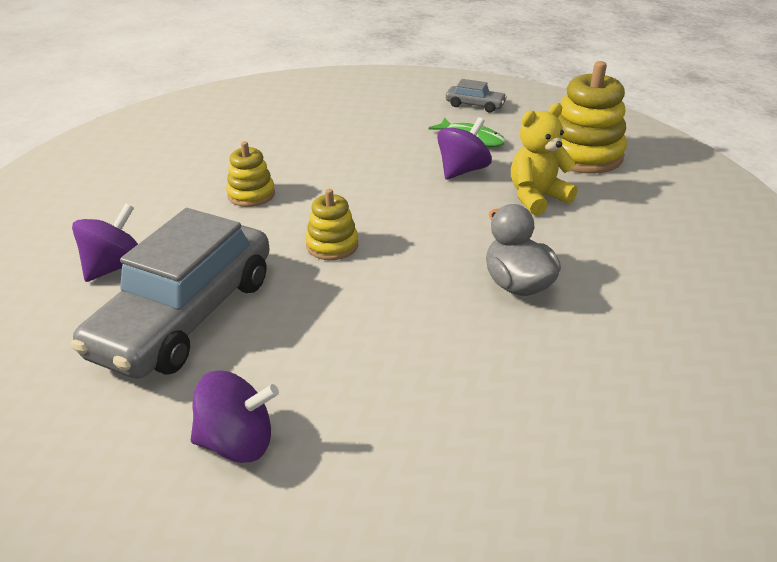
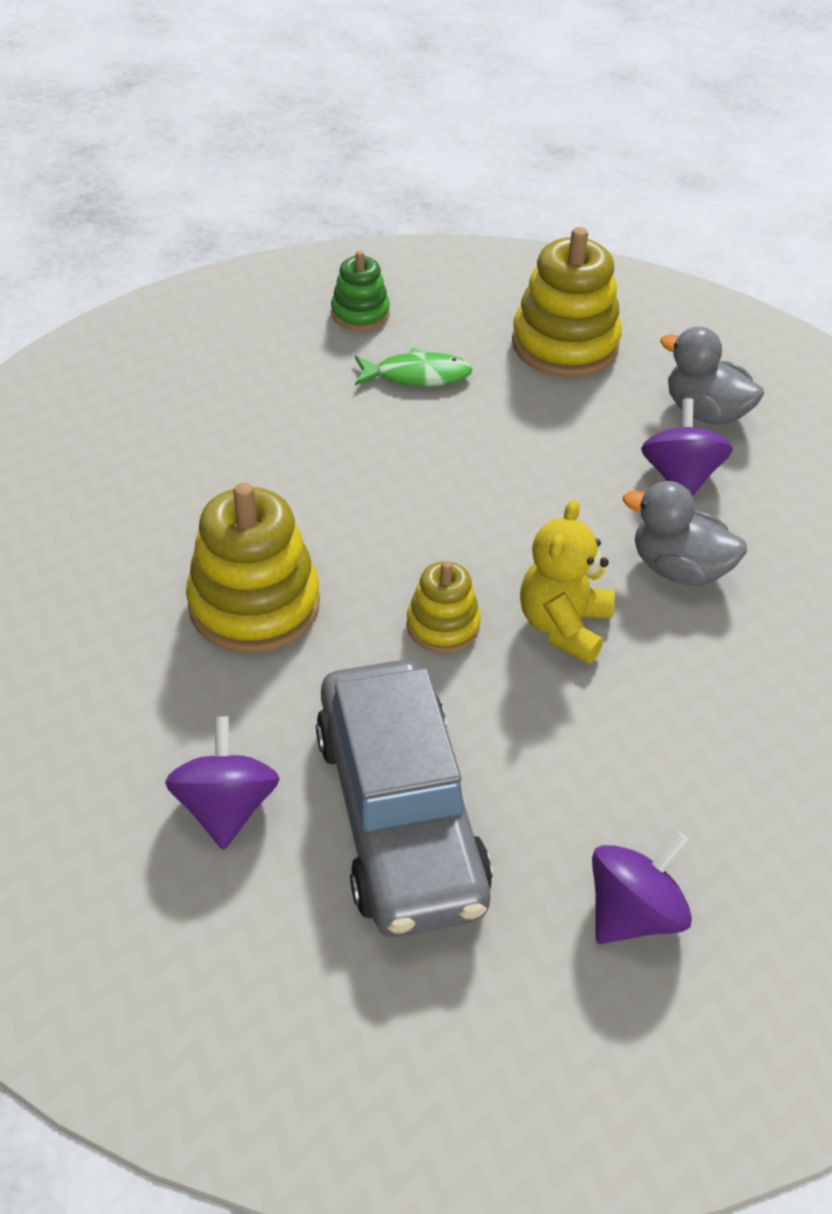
camera: 40 degrees left, 10 degrees up
yellow stacking toy [226,141,275,207] -> yellow stacking toy [186,483,320,653], size x1.80
purple spinning top [437,117,492,180] -> purple spinning top moved to [641,398,733,497]
grey car [446,79,507,112] -> green stacking toy [331,250,390,331]
yellow teddy bear [511,103,577,215] -> yellow teddy bear moved to [520,499,615,664]
none -> grey duck [660,326,764,425]

